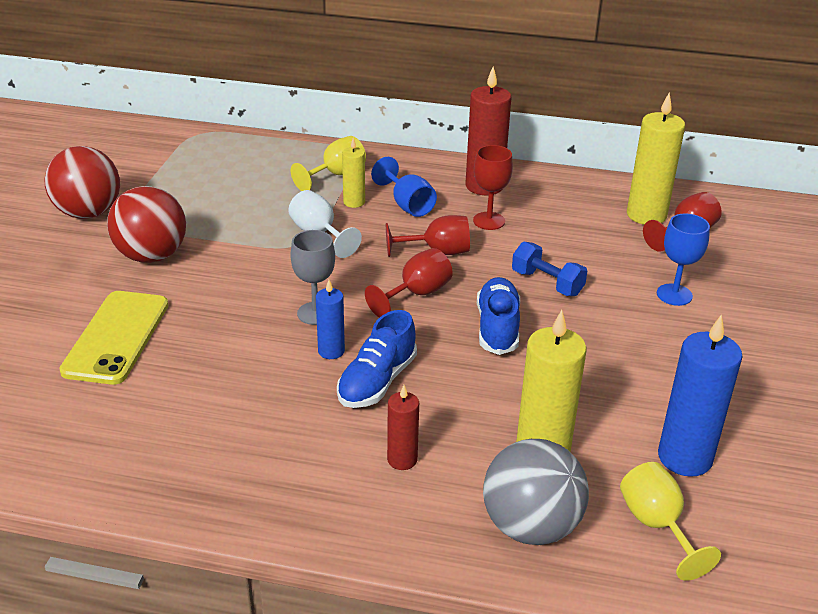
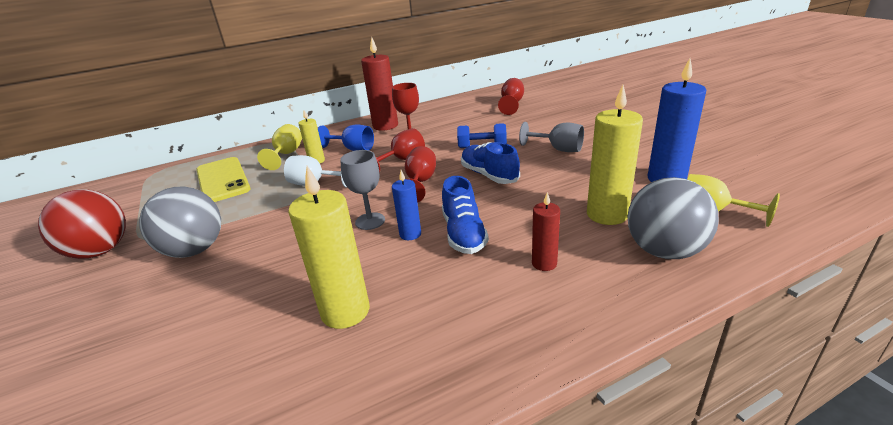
camera: 35 degrees left, 5 degrees down
yellow phone [59,291,169,385] -> yellow phone moved to [196,157,251,202]
red ball [107,186,186,263] -> grey ball [139,187,221,258]
yellow candle [627,93,685,225] -> yellow candle moved to [288,166,370,329]
blue goblet [657,213,710,306] -> none
none -> grey goblet [519,122,584,152]

